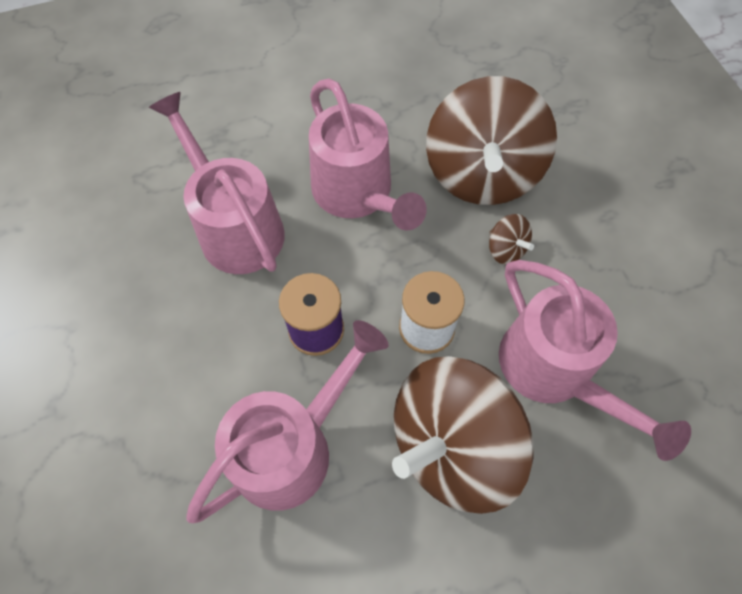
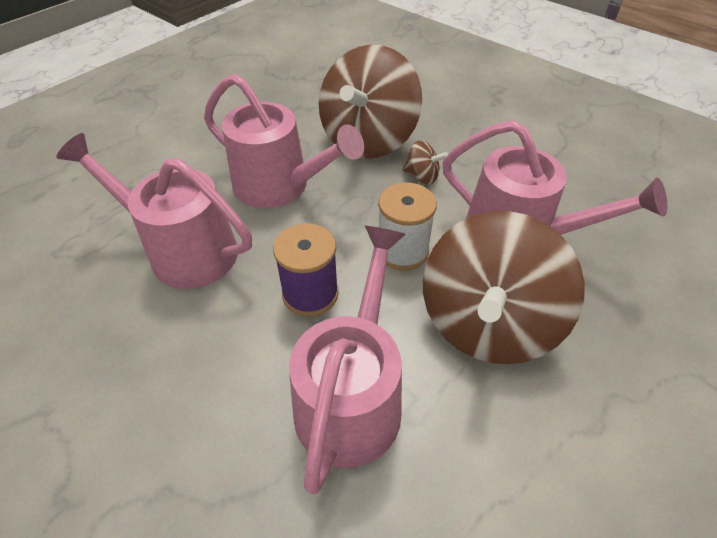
camera: 30 degrees left, 15 degrees down
brown spinning top [426,76,557,205] -> brown spinning top turned 45 degrees clockwise [319,45,422,159]

